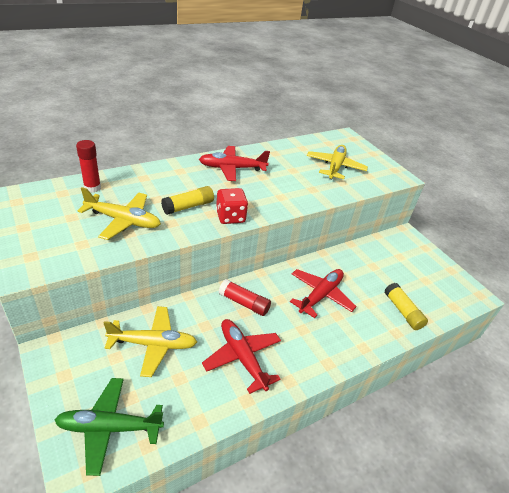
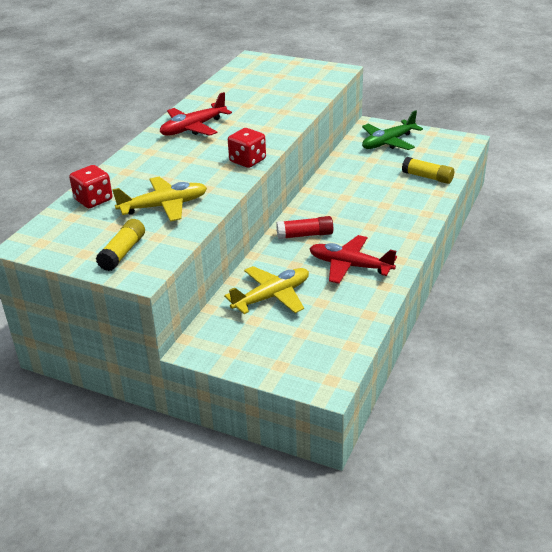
camera: 30 degrees left, 5 degrees down
green plane [54,378,164,476] -> green plane moved to [362,110,423,150]
red glue stick [76,140,101,193] -> red dice [69,165,113,208]
yellow glue stick [161,186,214,215] -> yellow glue stick moved to [96,219,145,271]
red plane [290,269,357,318] -> none
yellow plane [307,145,368,180] -> none

